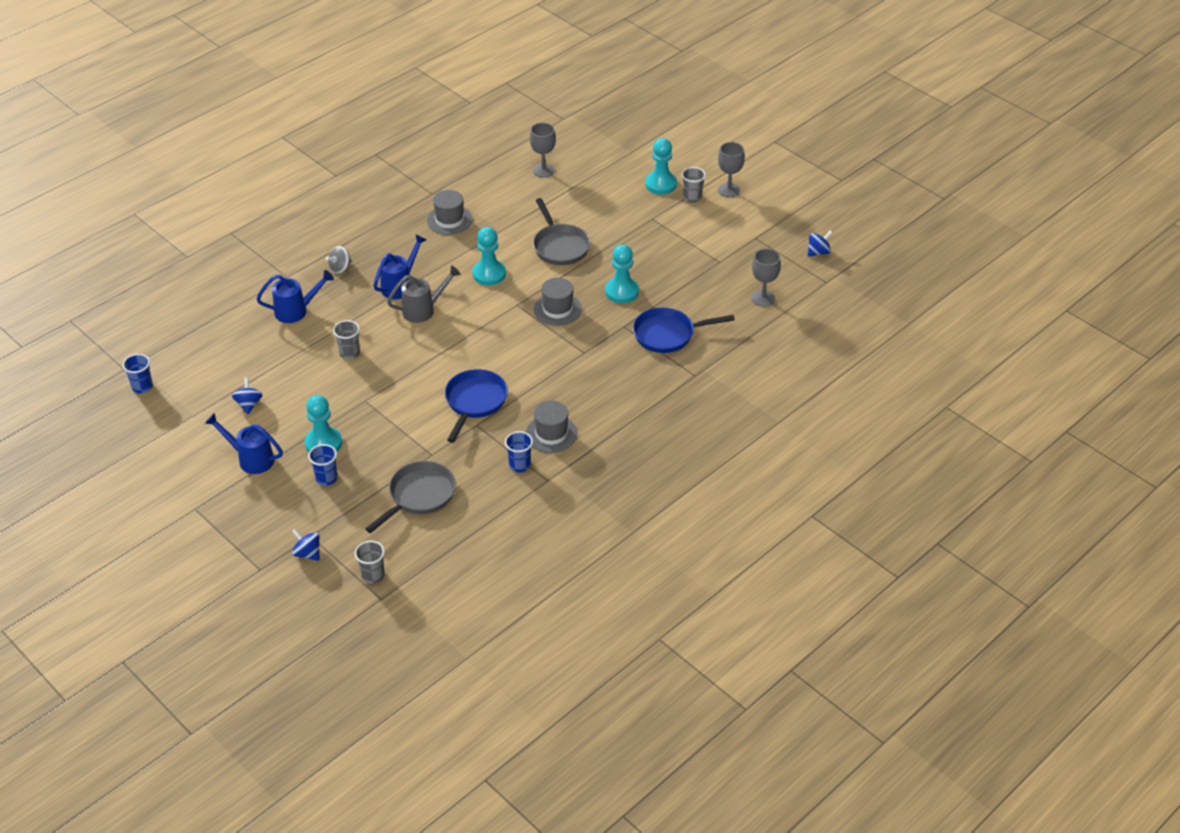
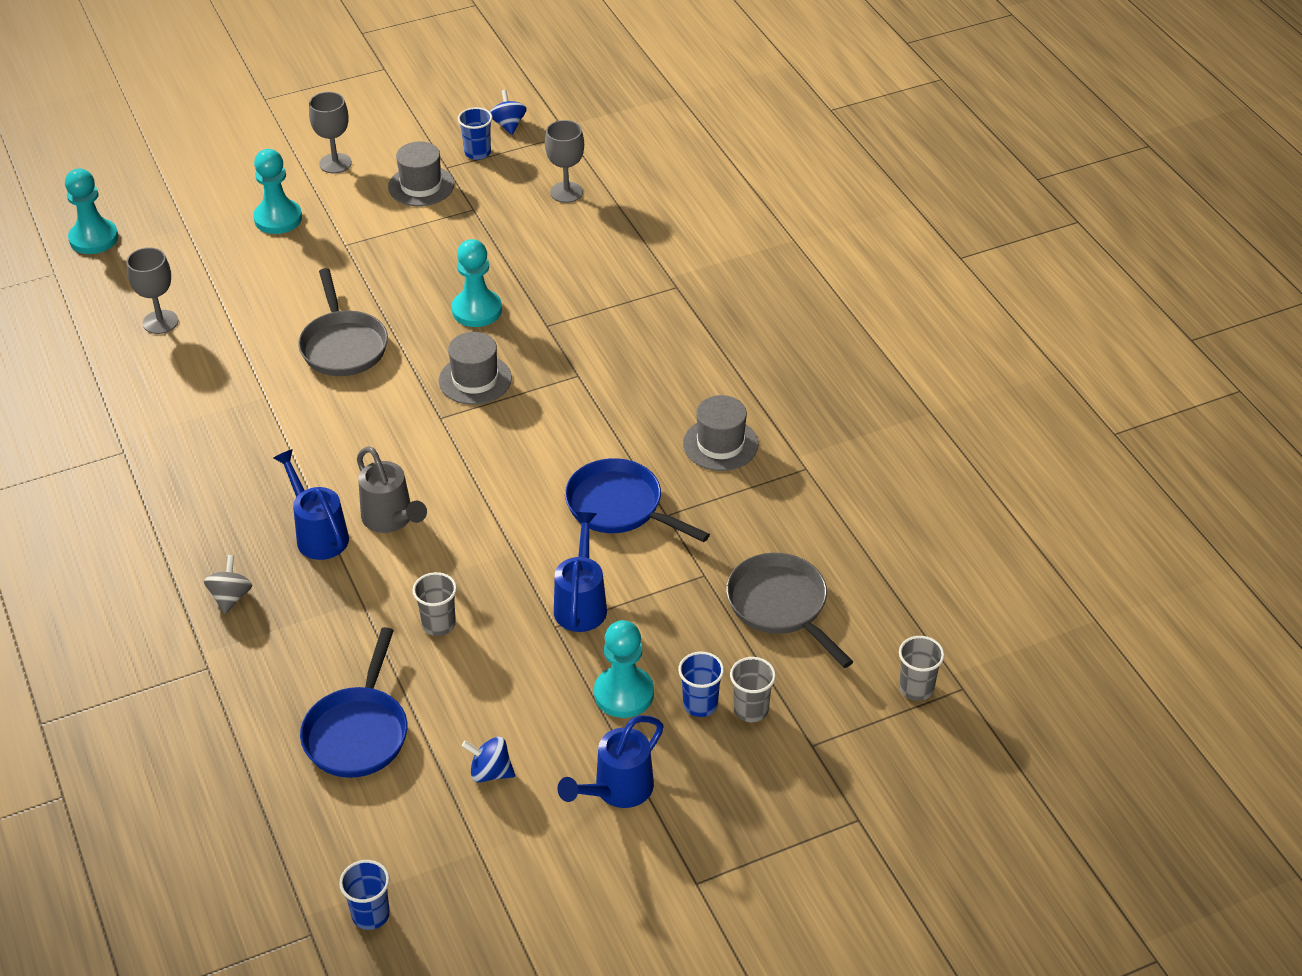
camera: 70 degrees left, 0 degrees up
blue watering can [256,270,334,323] -> blue watering can moved to [554,512,607,632]
blue spinning top [292,529,320,561] -> none
grey spinning top [326,246,351,274] -> grey spinning top turned 150 degrees counterclockwise [204,555,253,614]
grey watering can [387,265,461,323] -> grey watering can turned 150 degrees clockwise [357,446,427,533]
grey hat [427,190,473,235] -> grey hat moved to [388,141,454,206]
turquoise pawn [472,227,506,285] -> turquoise pawn moved to [65,168,118,254]
blue cup [505,431,533,472] -> blue cup moved to [458,107,492,160]
grey pan [533,198,591,265] -> grey pan turned 75 degrees clockwise [298,268,388,376]
blue pan [633,308,735,353] -> blue pan moved to [300,627,407,778]
grey cup [682,167,706,203] -> grey cup moved to [730,657,776,722]

